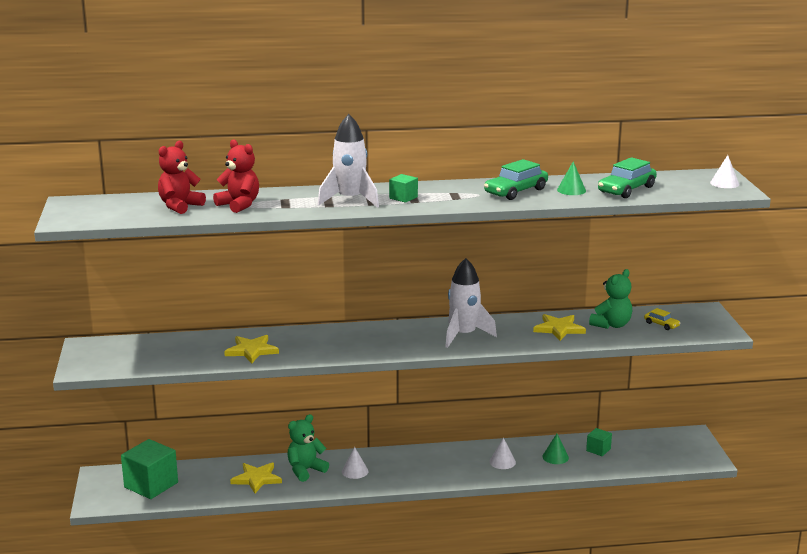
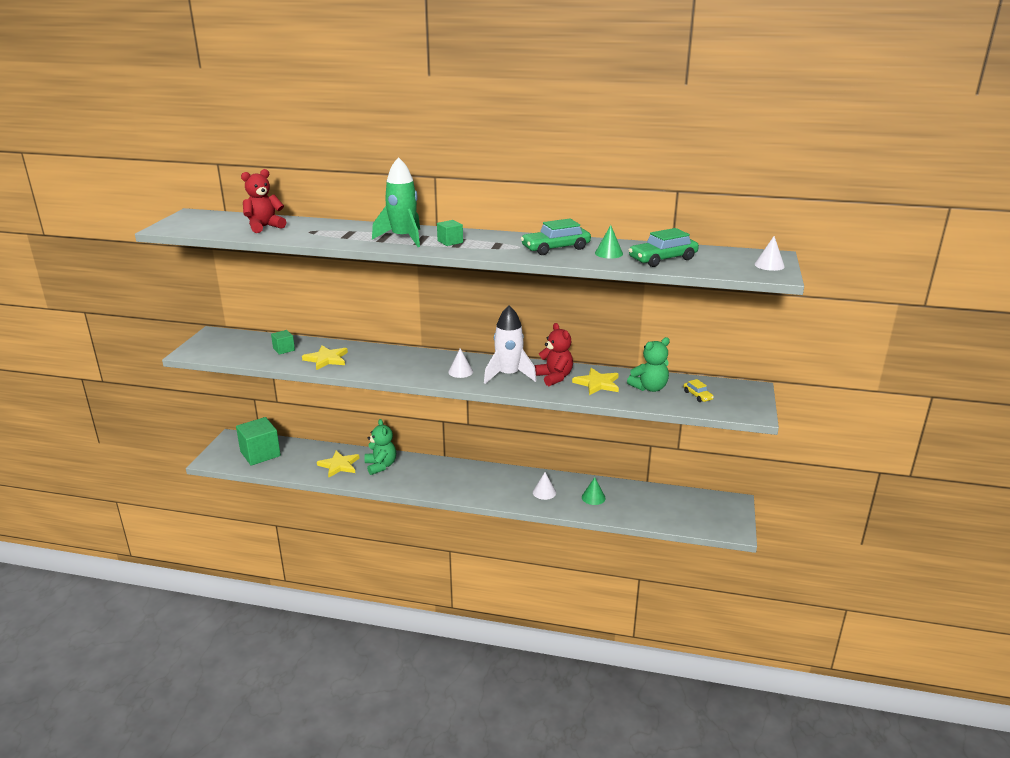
camera: 20 degrees right, 5 degrees up
red teddy bear [213,140,259,213] -> red teddy bear moved to [535,323,573,386]
green teddy bear [287,414,329,482] -> green teddy bear turned 90 degrees clockwise [364,419,396,475]
white rocket [318,114,379,208] -> green rocket [372,157,420,247]
white cone [342,447,368,479] -> white cone moved to [448,348,473,378]
green cube [586,428,612,456] -> green cube moved to [271,330,295,355]

